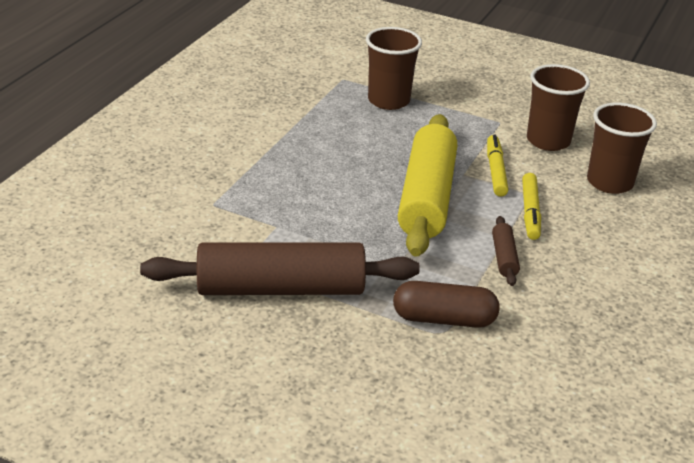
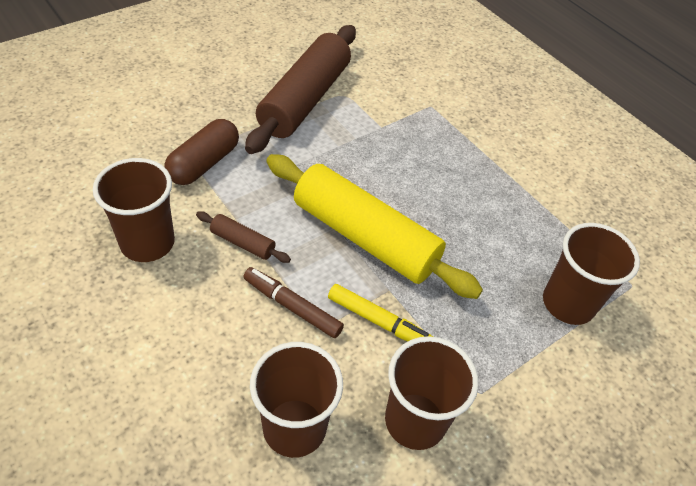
camera: 115 degrees right, 15 degrees up
yellow marker [522,173,541,240] -> brown marker [243,267,344,338]
none -> brown cup [93,158,175,262]

